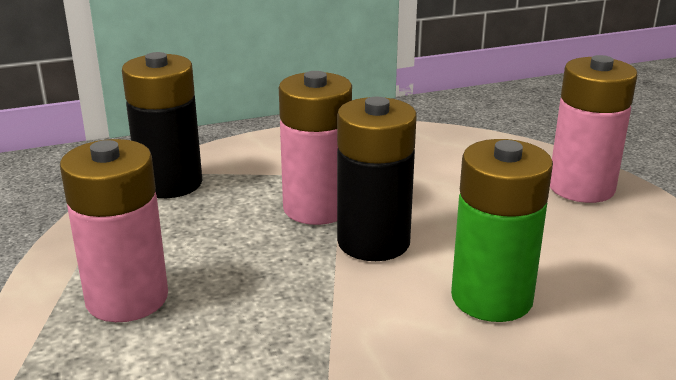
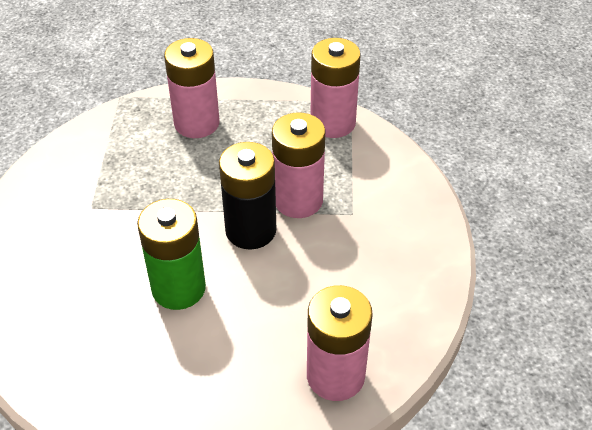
camera: 90 degrees right, 20 degrees up
black battery [122,52,202,198] -> pink battery [310,38,361,138]

